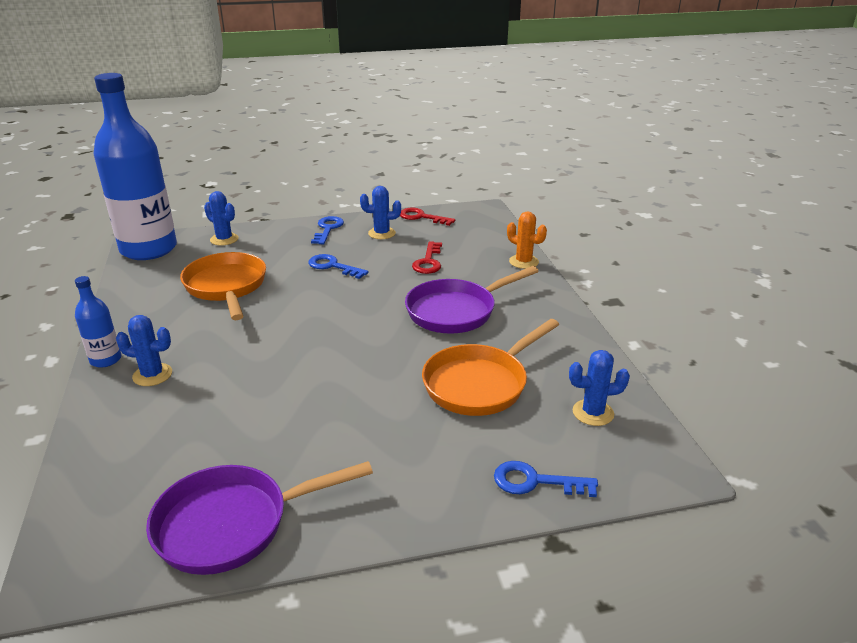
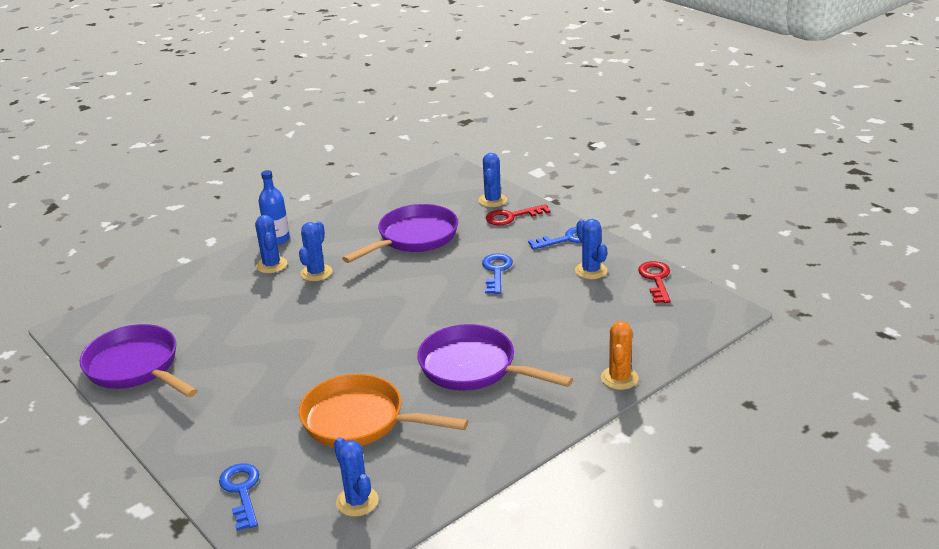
camera: 65 degrees right, 0 degrees up
blue bottle [94,73,177,260] -> none
orange pan [180,252,266,320] -> purple pan [342,204,458,263]
red key [412,241,442,274] -> red key moved to [486,204,550,225]
none -> blue cactus [299,221,332,281]

